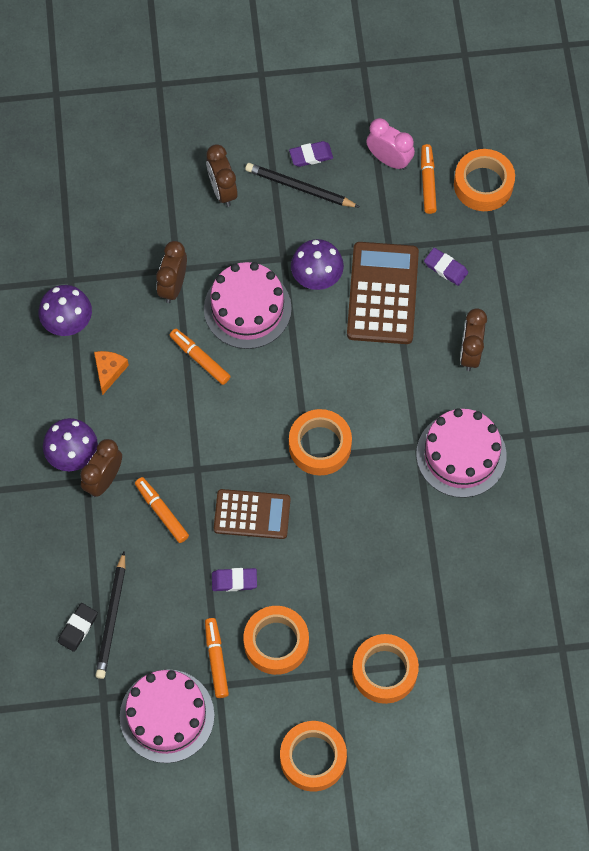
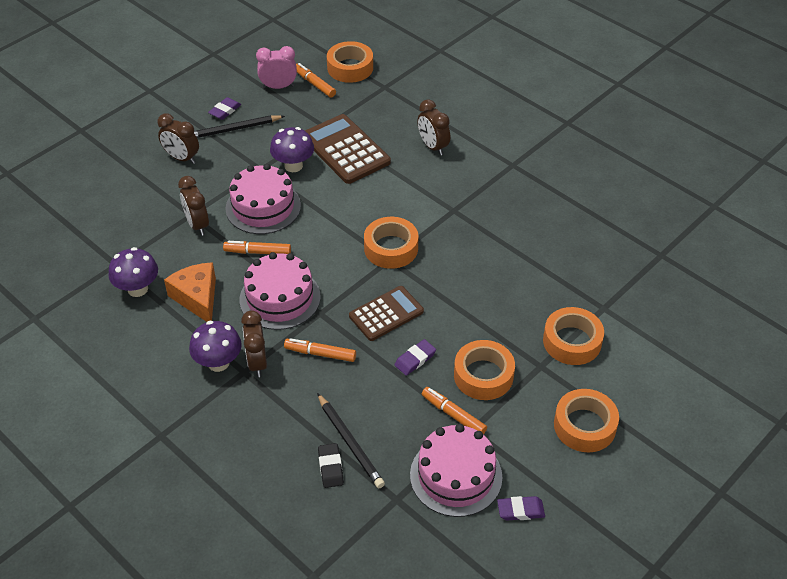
camera: 40 degrees left, 20 degrees down
orange cheese [94,351,129,395] -> orange cheese [164,262,216,322], size x1.63
pink cake [416,408,507,498] -> pink cake moved to [239,252,321,330]
purple eraser [424,248,468,286] -> purple eraser moved to [497,496,545,521]

